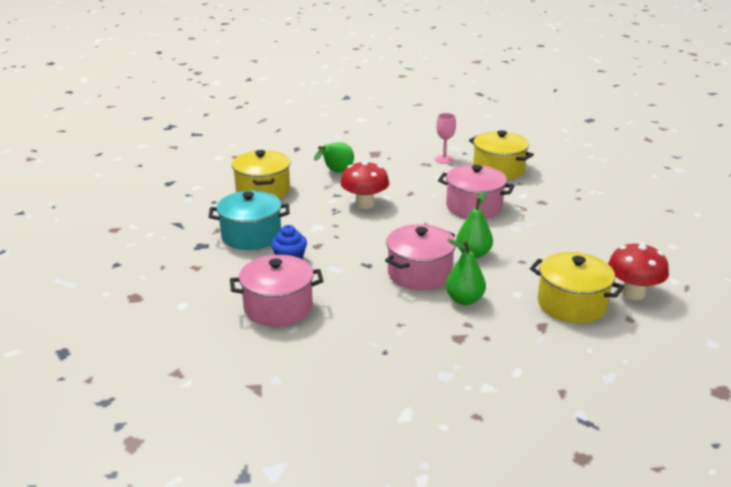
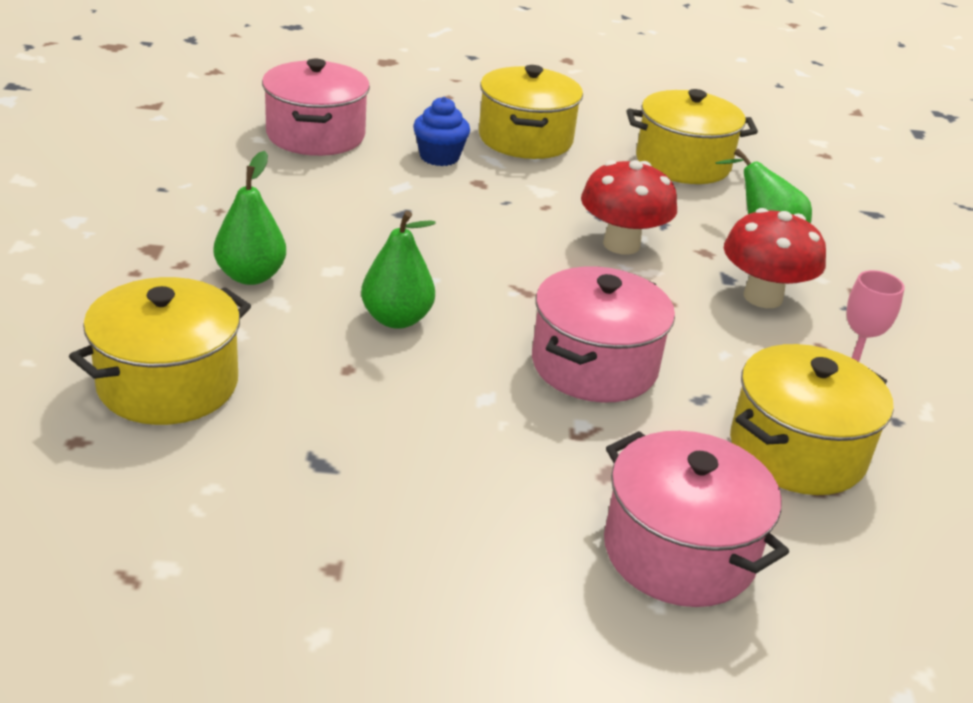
camera: 95 degrees right, 5 degrees up
turquoise pot [209,191,289,250] -> yellow pot [479,65,583,159]
pink pot [385,224,456,290] -> pink pot moved to [604,431,789,607]
red mushroom [608,242,669,300] -> red mushroom moved to [724,208,826,308]

